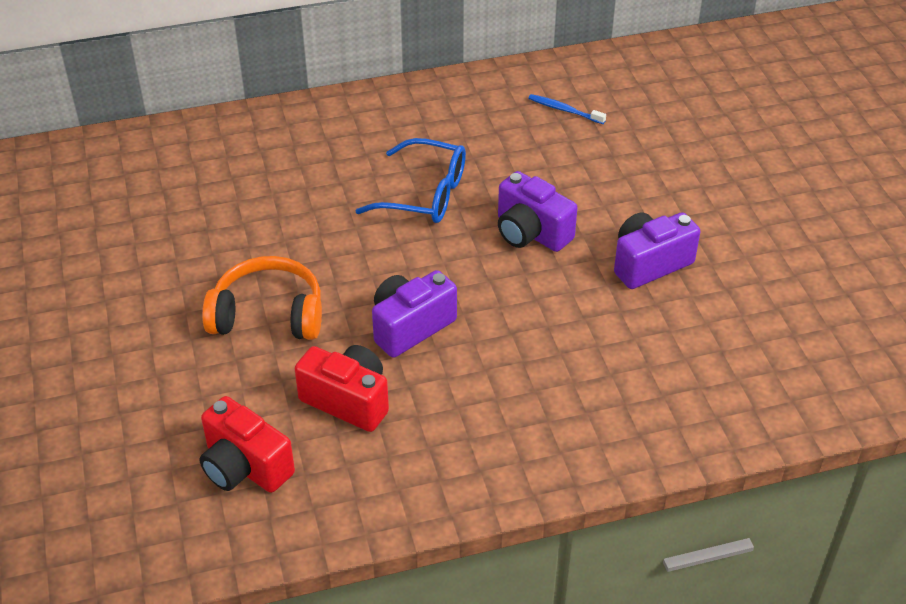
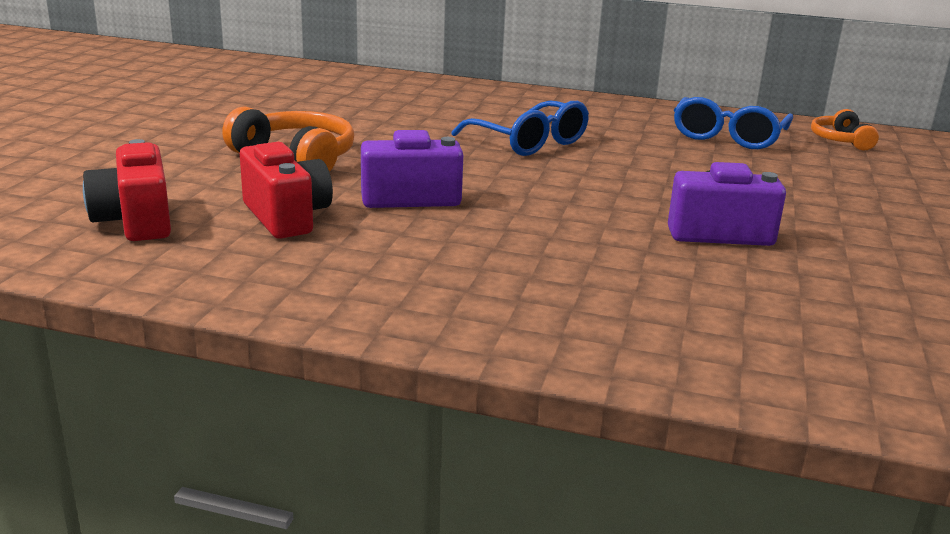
camera: 30 degrees right, 20 degrees down
purple camera [498,171,577,252] -> none
blue toothbrush [528,94,606,124] -> blue glasses [674,97,793,149]
none -> orange headphones [811,109,879,151]

